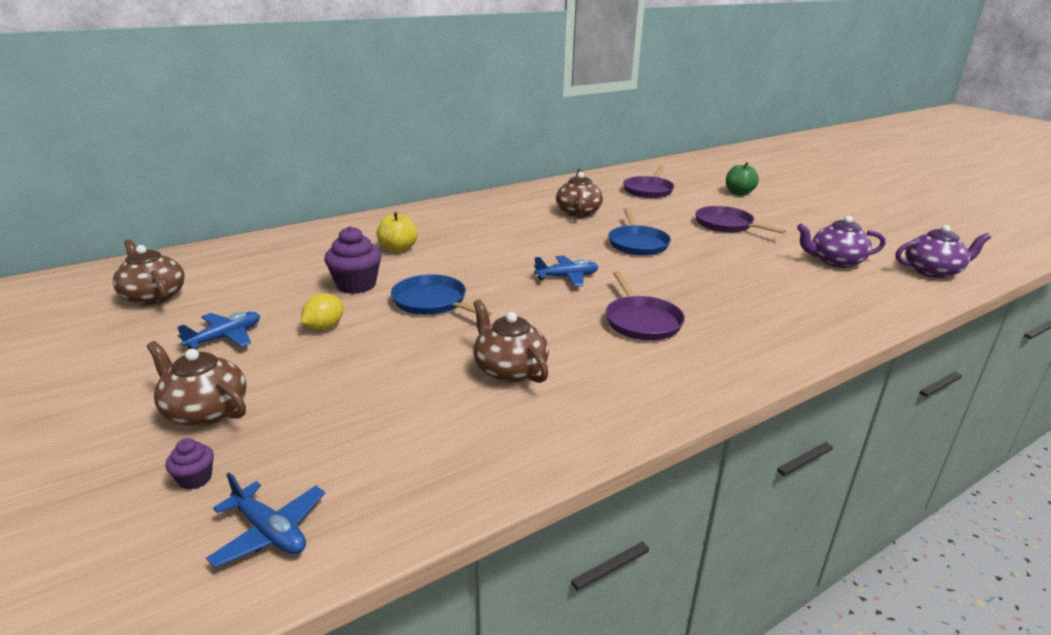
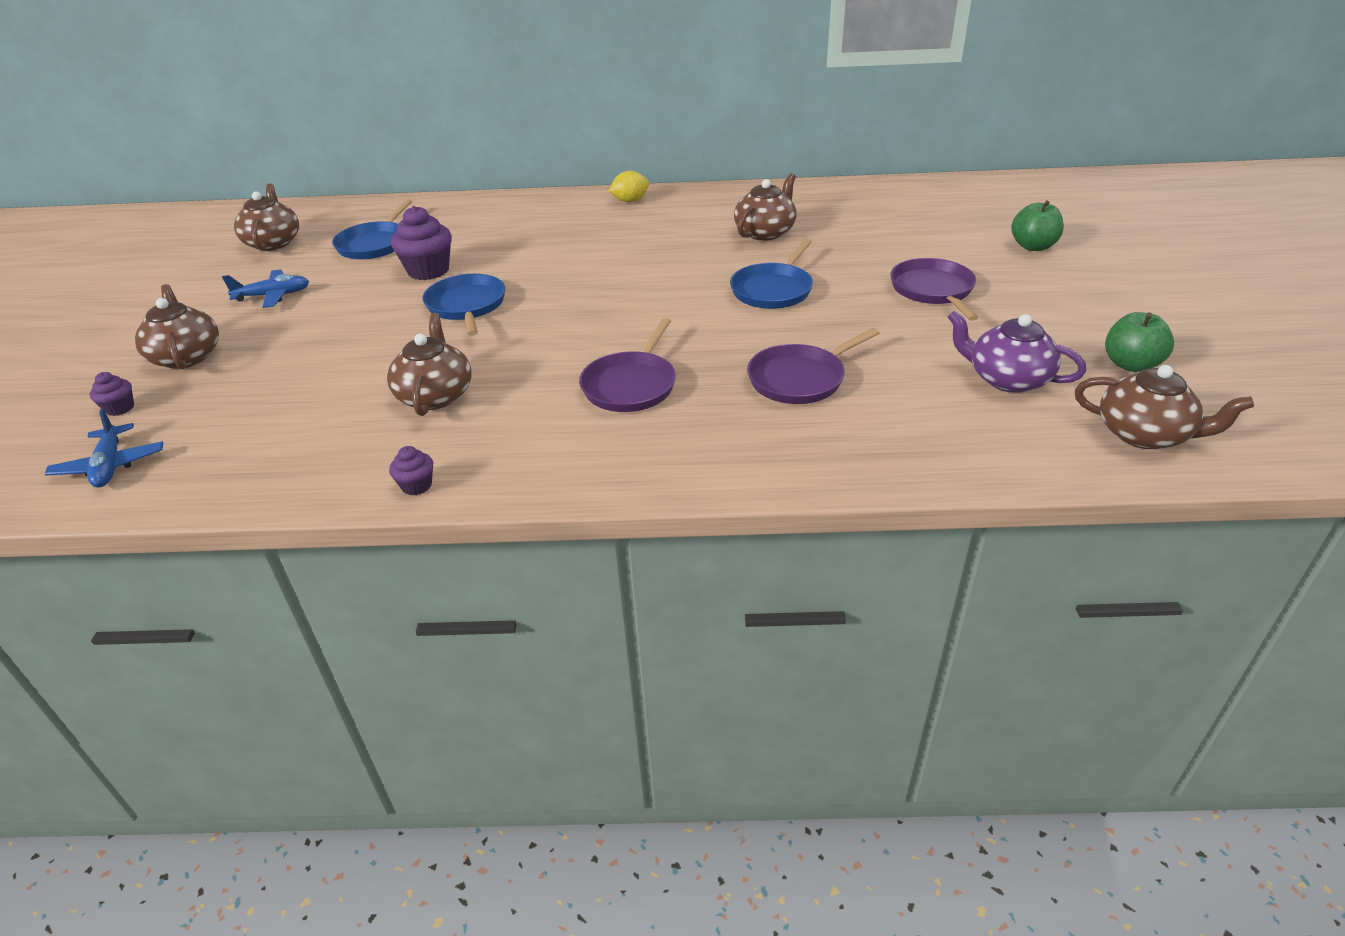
camera: 35 degrees right, 10 degrees up
yellow lemon [301,293,343,330] -> yellow lemon moved to [608,171,649,202]
yellow apple [377,212,418,253] -> none
blue plane [534,256,598,287] -> none
purple pan [623,165,674,198] -> purple pan moved to [747,328,880,404]
purple teapot [895,225,991,278] -> brown teapot [1075,365,1254,449]
none -> blue pan [332,199,412,259]
none -> purple cupcake [389,446,433,495]
none -> green apple [1105,312,1174,372]

